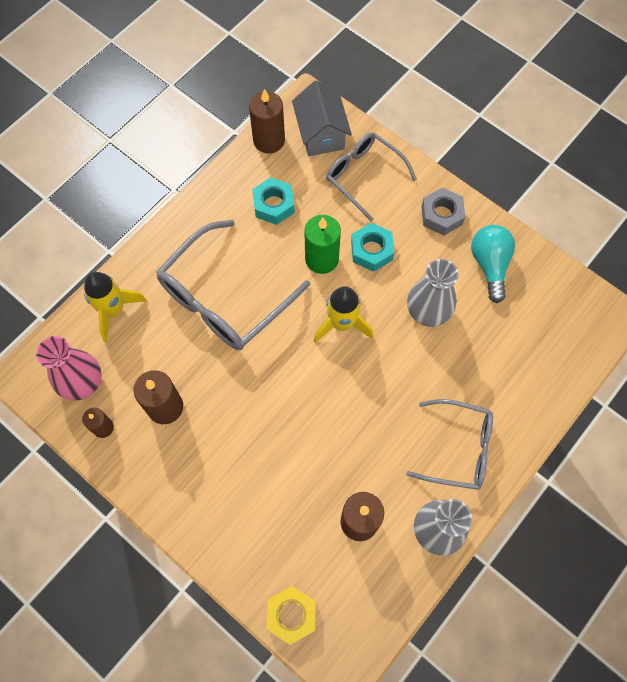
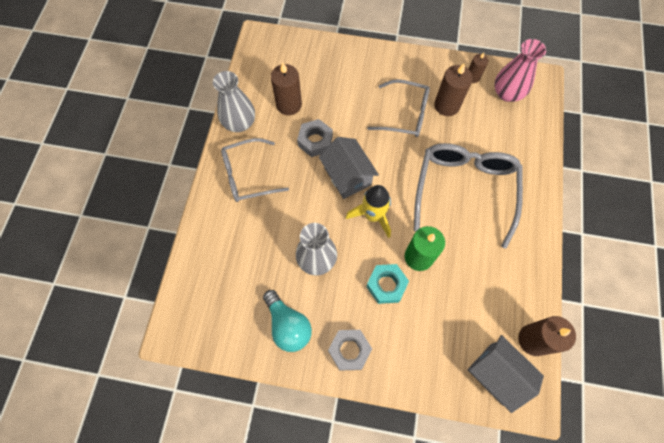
camera: 150 degrees right, 0 degrees up
yellow rocket [84,272,147,342] -> none
turquoise nut [252,177,295,225] -> none
yellow nut [266,586,316,645] -> none
grey glasses [326,132,417,222] -> grey glasses moved to [367,79,430,137]
none -> grey nut [297,119,333,157]
none -> grey house [319,137,379,199]

